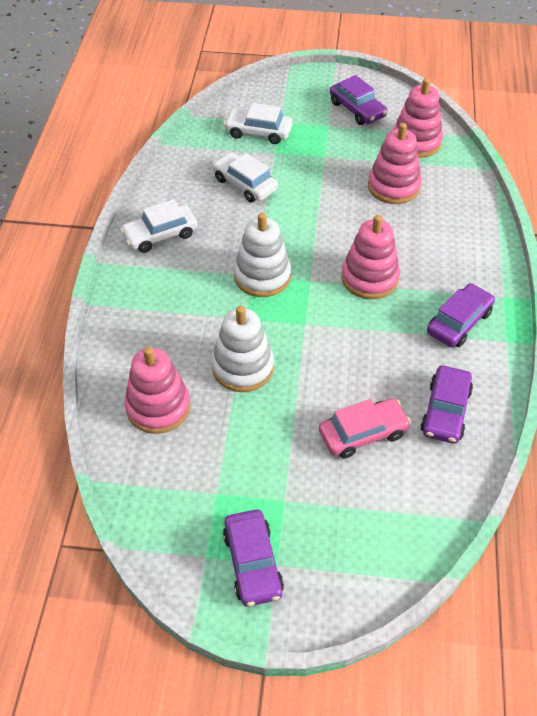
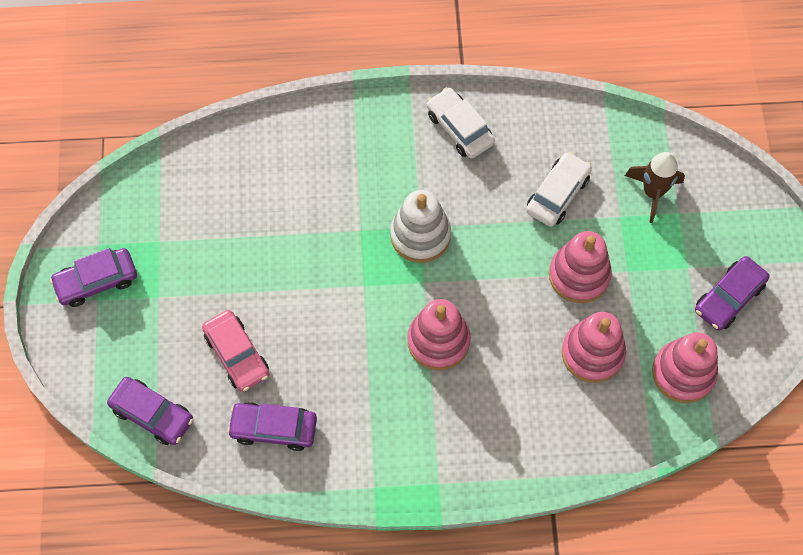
camera: 80 degrees right, 15 degrees up
pink stacking toy [124,347,191,434] -> pink stacking toy moved to [549,231,612,303]
white stacking toy [211,306,274,392] -> none
white car [224,103,292,144] -> brown rocket [625,152,685,223]
purple car [427,283,495,347] -> purple car moved to [107,377,193,445]

